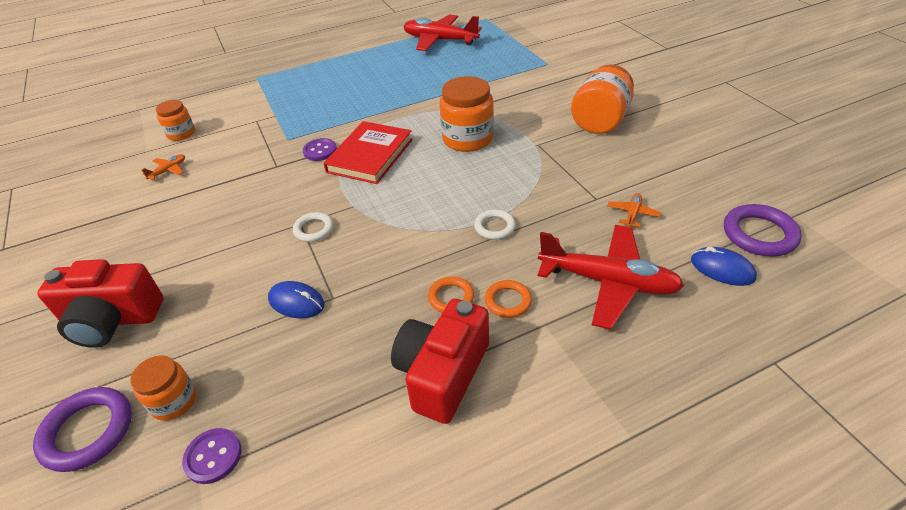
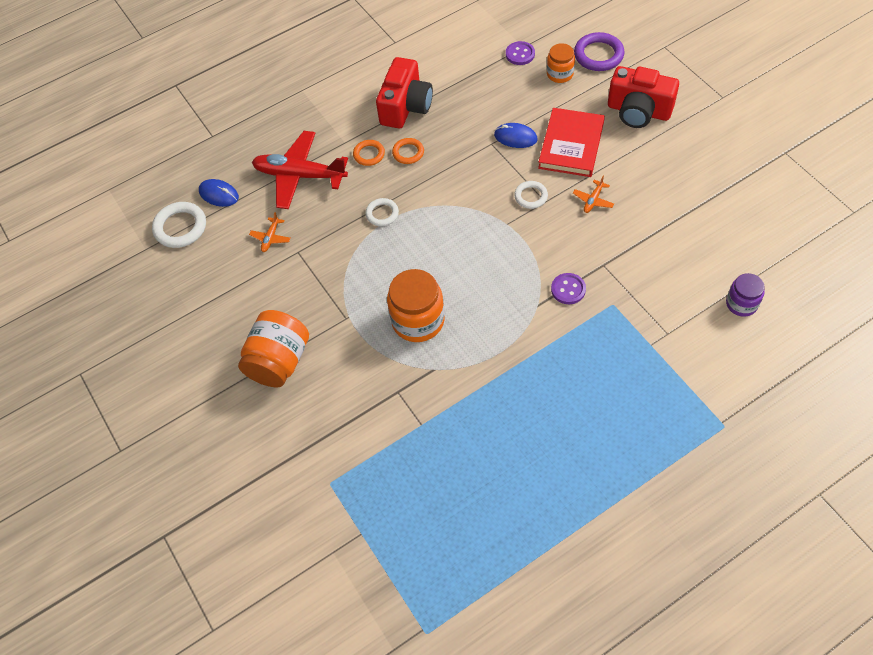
camera: 175 degrees right, 15 degrees up
red camera [37,259,164,348] -> red camera turned 150 degrees counterclockwise [608,66,679,128]
orange plane [142,154,185,180] -> orange plane moved to [573,176,614,213]
orange jar [156,100,195,141] -> purple jar [726,273,765,317]
red book [323,121,413,184] -> red book moved to [538,108,605,177]
red plane [403,15,482,51] -> none
purple ring [724,204,802,256] -> white ring [152,202,206,248]

